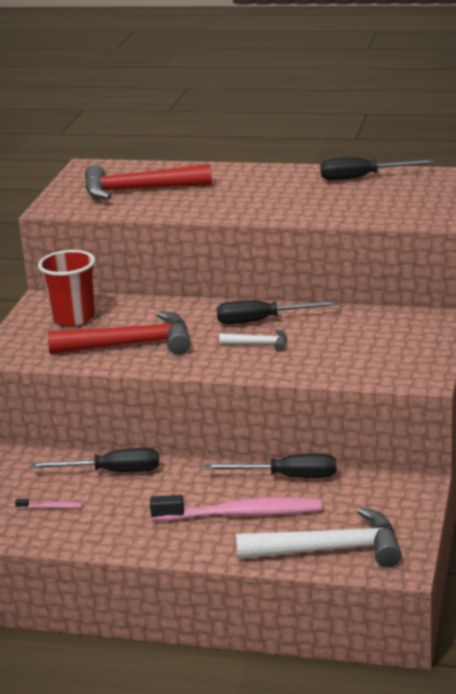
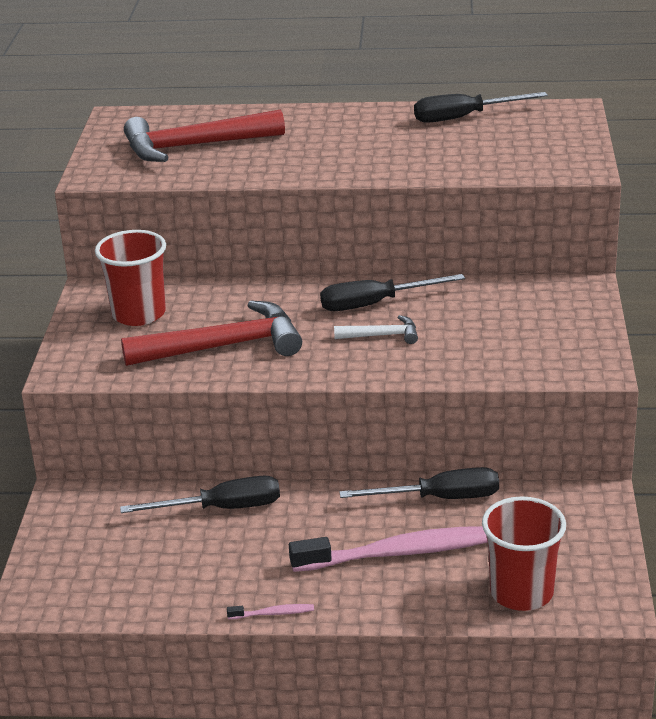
camera: 10 degrees left, 5 degrees up
pink toothbrush [15,499,82,509] -> pink toothbrush moved to [227,604,314,619]
white hammer [236,507,402,567] -> red cup [482,496,566,611]

